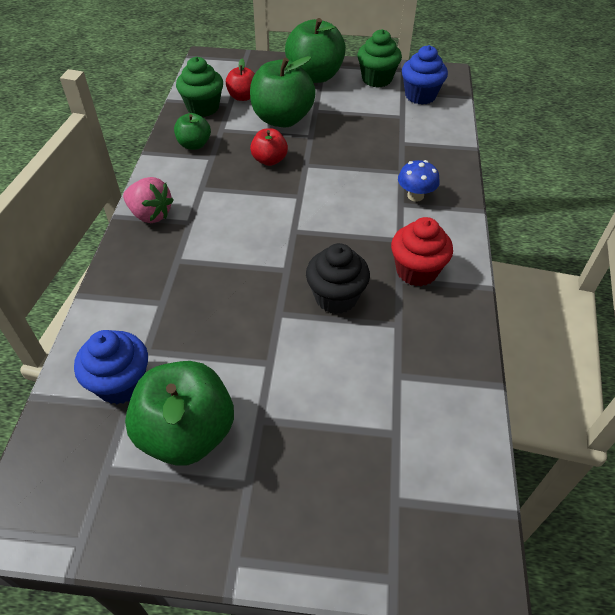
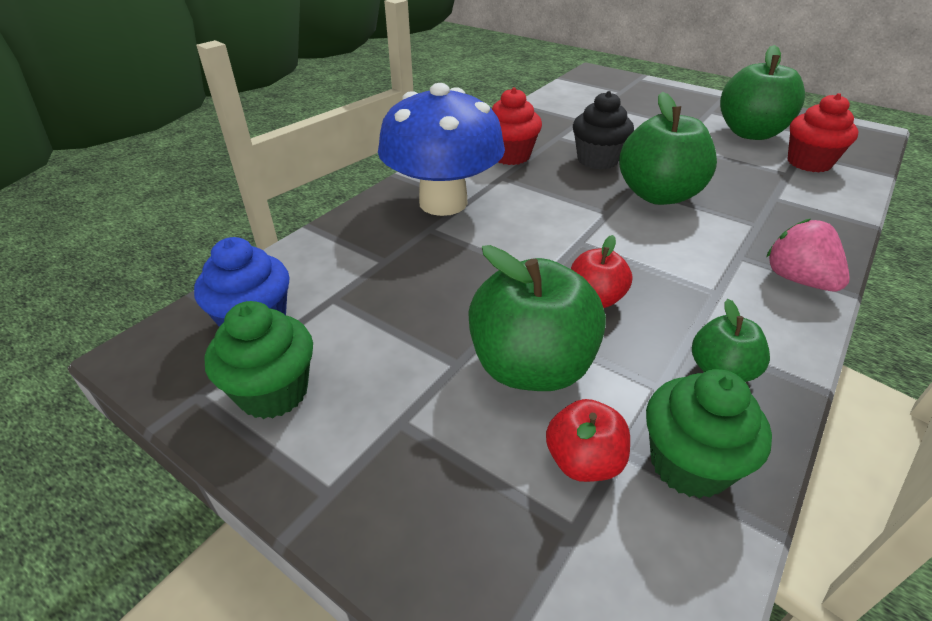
camera: 150 degrees left, 10 degrees down
blue cupcake [74,330,148,404] -> red cupcake [787,93,859,172]
green apple [285,18,346,83] -> green apple moved to [619,92,717,205]
blue mushroom [398,160,440,202] -> blue mushroom [378,83,505,216], size x2.35

